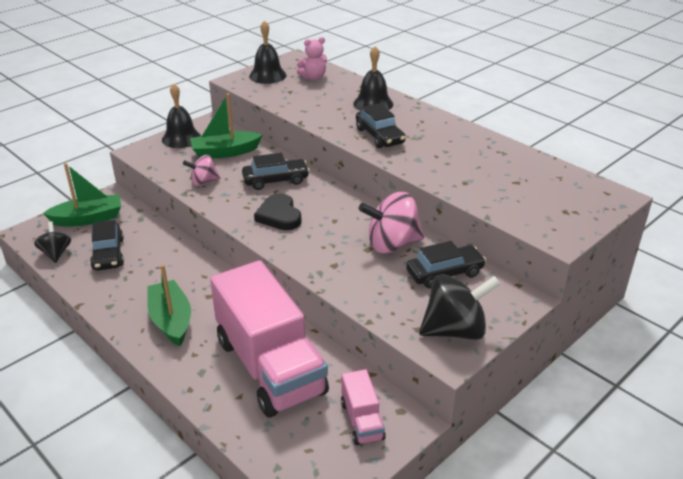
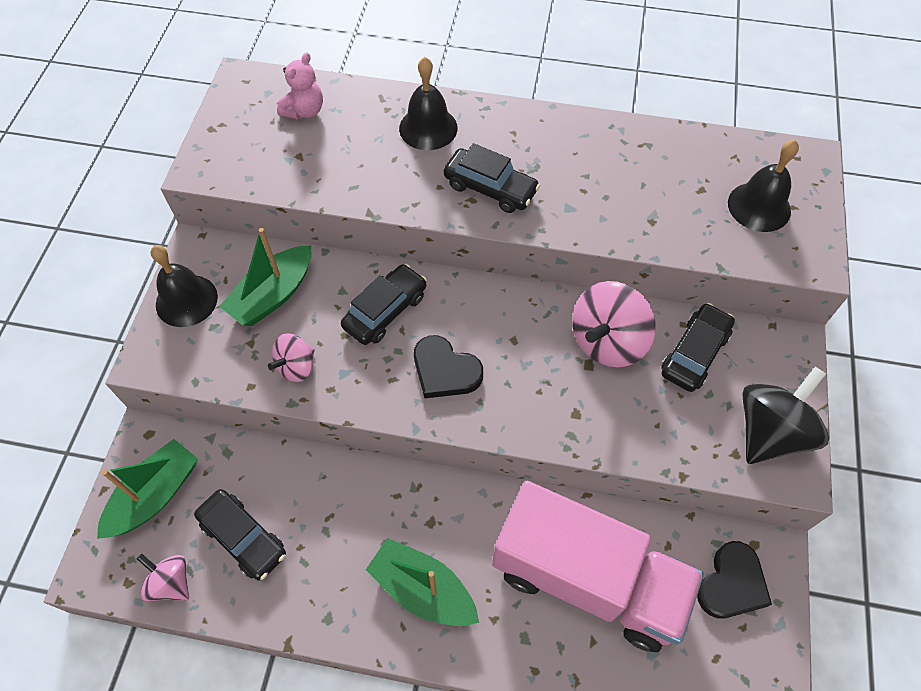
camera: 35 degrees left, 25 degrees up
black spinning top [34,221,71,263] -> pink spinning top [137,554,189,601]
black bell [249,20,287,84] -> black bell moved to [728,140,799,232]
pink truck [341,369,386,445] -> black heart [697,541,772,618]

